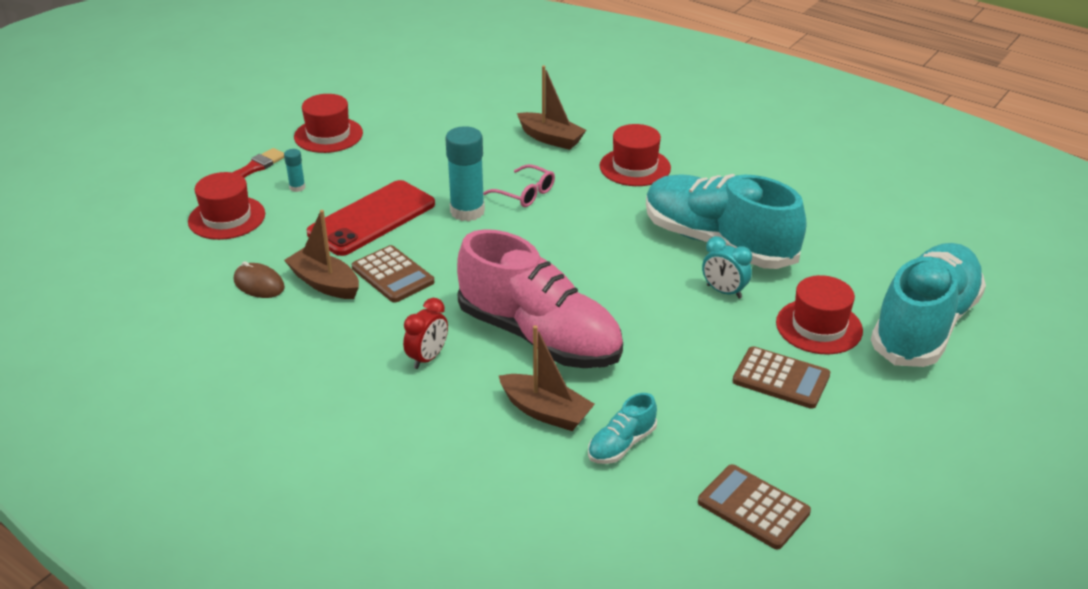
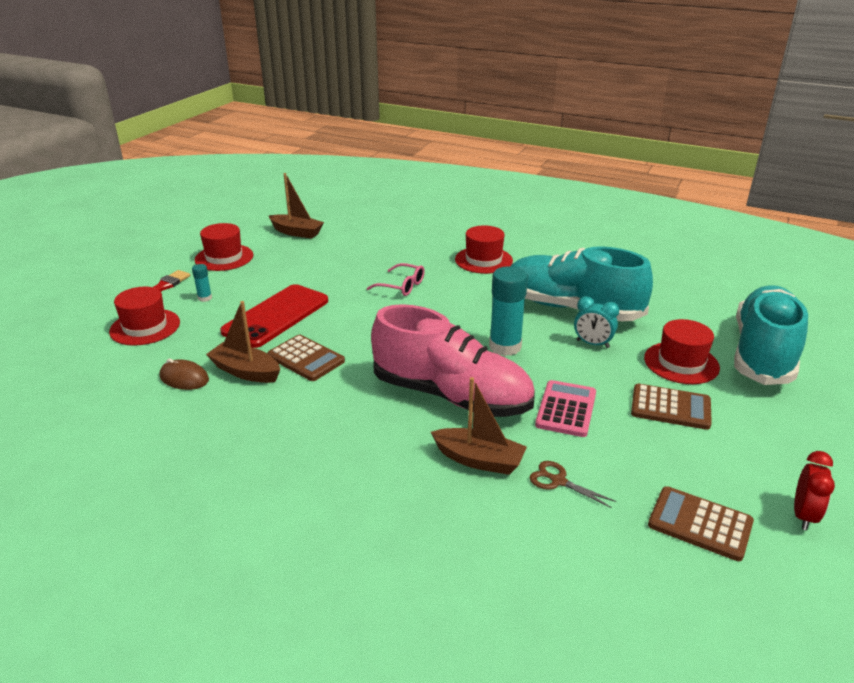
camera: 10 degrees left, 5 degrees down
red clock [403,298,448,369] -> red clock moved to [794,451,835,531]
turquoise glue stick [445,126,485,221] -> turquoise glue stick moved to [489,266,528,356]
brown boat [517,66,586,150] -> brown boat moved to [269,173,324,239]
turquoise shoe [588,393,657,464] -> brown scissors [530,461,616,508]
none -> pink calculator [535,380,596,437]

